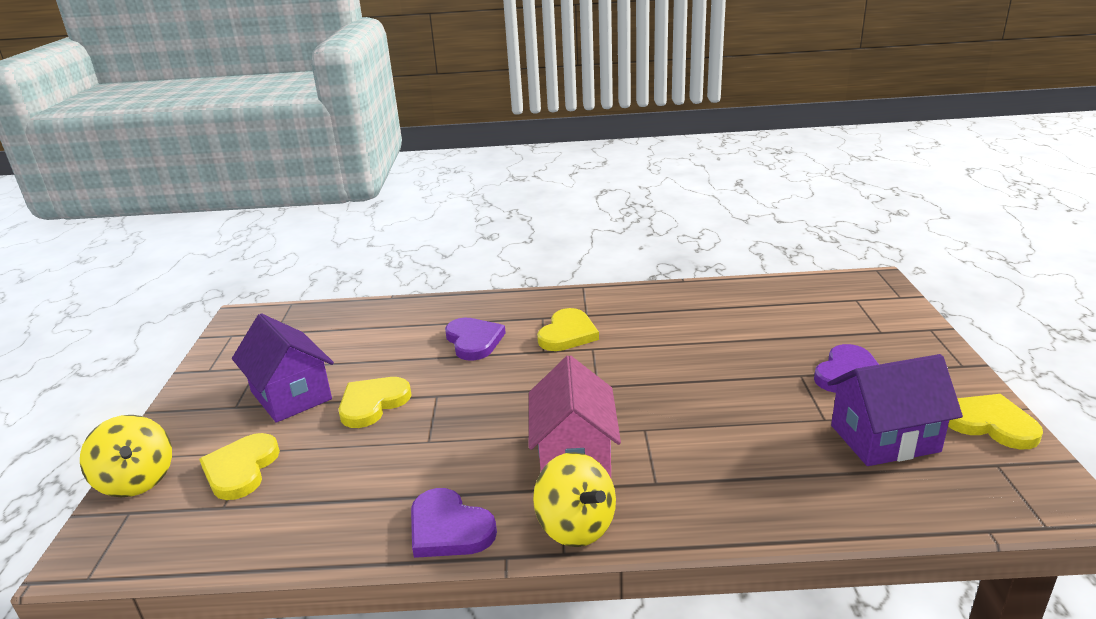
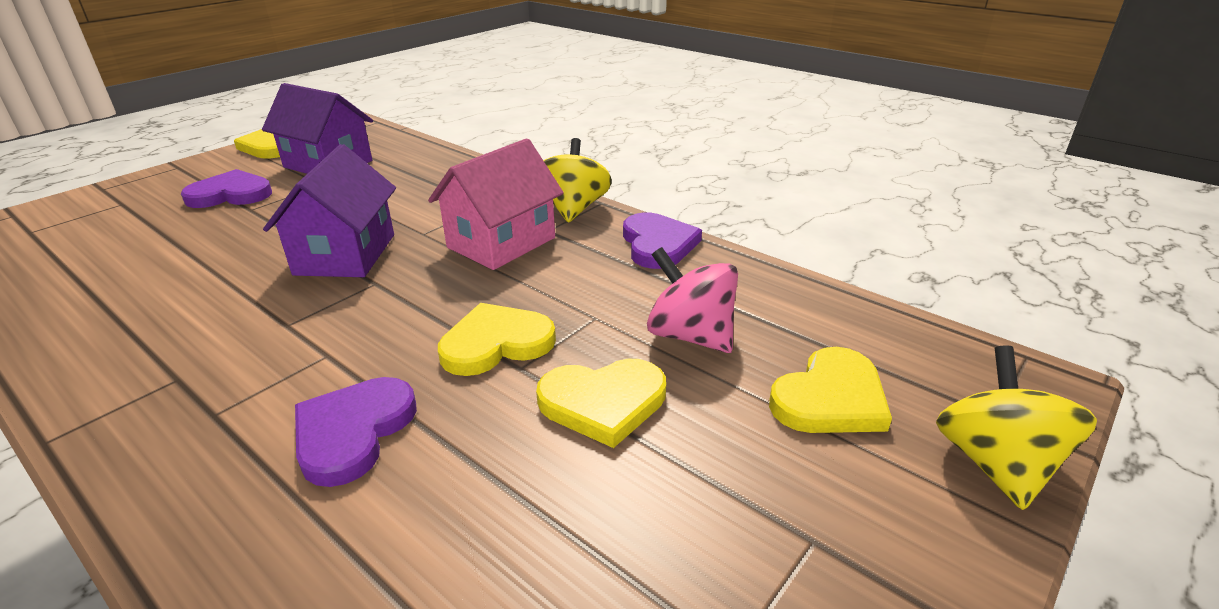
camera: 140 degrees left, 5 degrees up
purple house [232,313,334,423] -> purple house moved to [263,144,396,277]
yellow heart [537,308,599,351] -> yellow heart moved to [438,303,556,376]
none -> pink spinning top [647,247,738,353]

